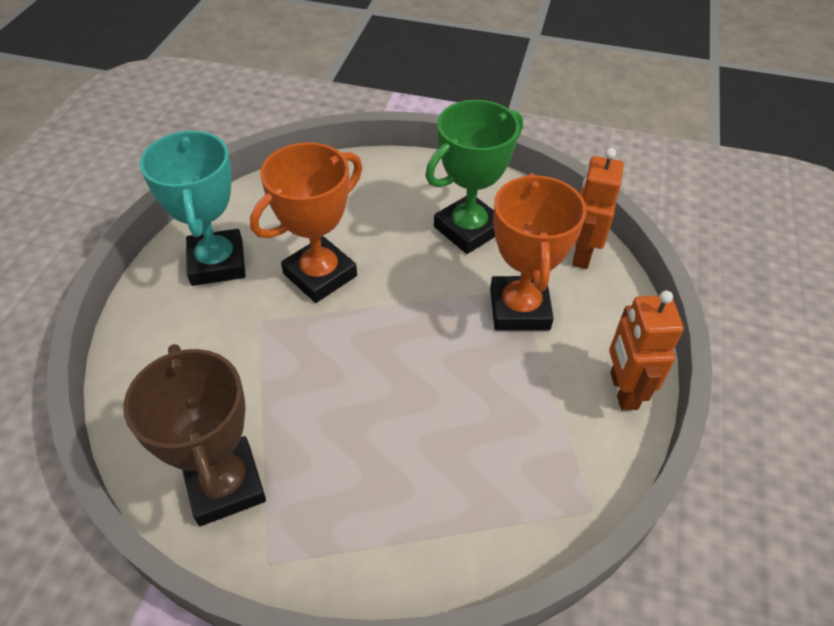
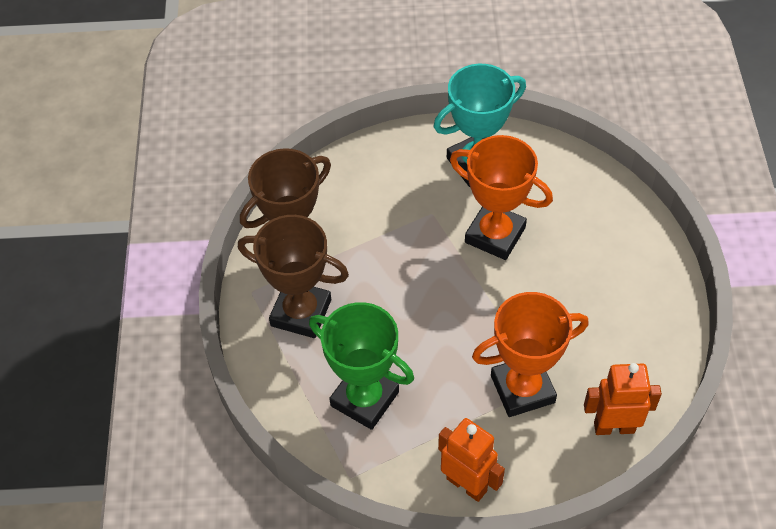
camera: 75 degrees right, 5 degrees up
green trophy [425,100,523,254] -> green trophy moved to [309,302,414,430]
orange robot [609,291,684,411] -> orange robot turned 60 degrees clockwise [438,418,505,502]
none -> brown trophy [238,215,349,338]

